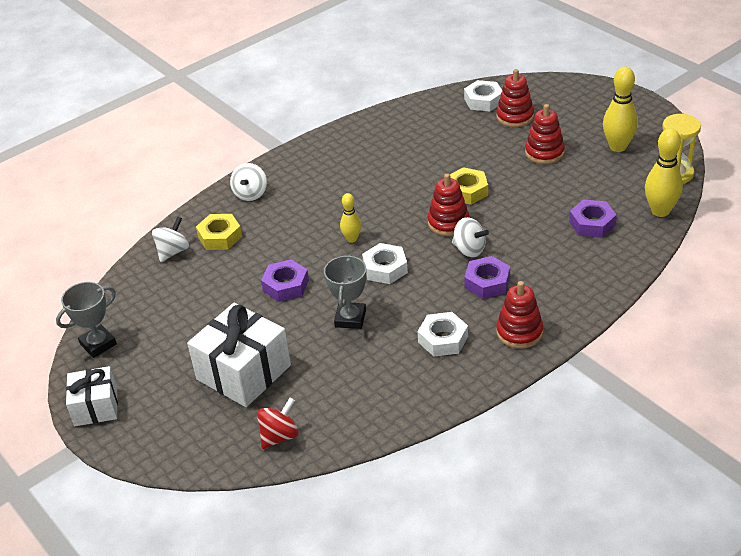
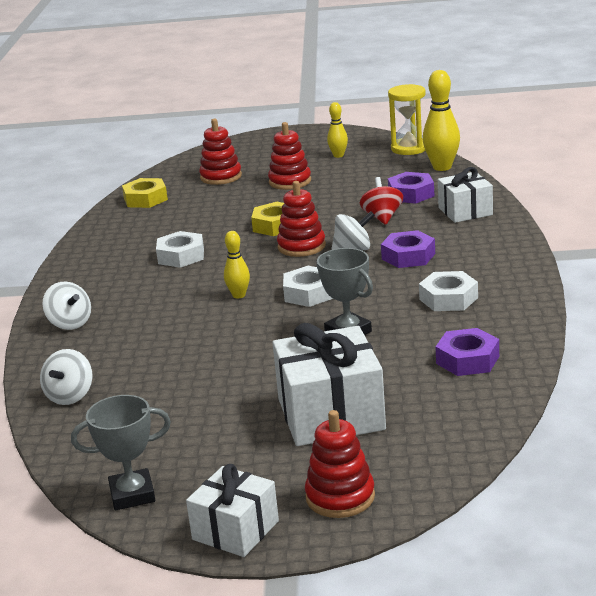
camera: 50 degrees left, 15 degrees down
grey trophy [56,282,117,358] -> grey trophy turned 75 degrees clockwise [71,395,171,510]
white spinning top [152,216,189,262] -> white spinning top turned 150 degrees counterclockwise [40,349,92,405]
yellow nut [196,214,242,250] -> yellow nut moved to [122,178,168,208]
red spinning top [257,398,299,449] -> red spinning top moved to [360,177,403,225]
purple nut [261,259,309,302] -> purple nut moved to [435,328,499,376]
white nut [464,80,502,112] -> white nut moved to [156,231,204,268]
red stacking toy [496,281,544,349] -> red stacking toy moved to [305,410,375,518]
yellow bowling pin [603,67,638,152] -> yellow bowling pin [327,102,348,158], size x0.58
none -> white gift [438,167,493,223]

